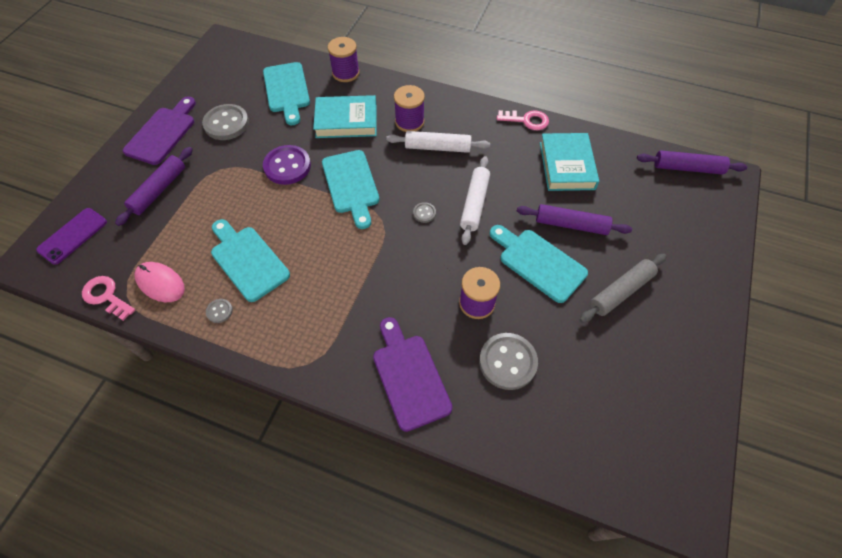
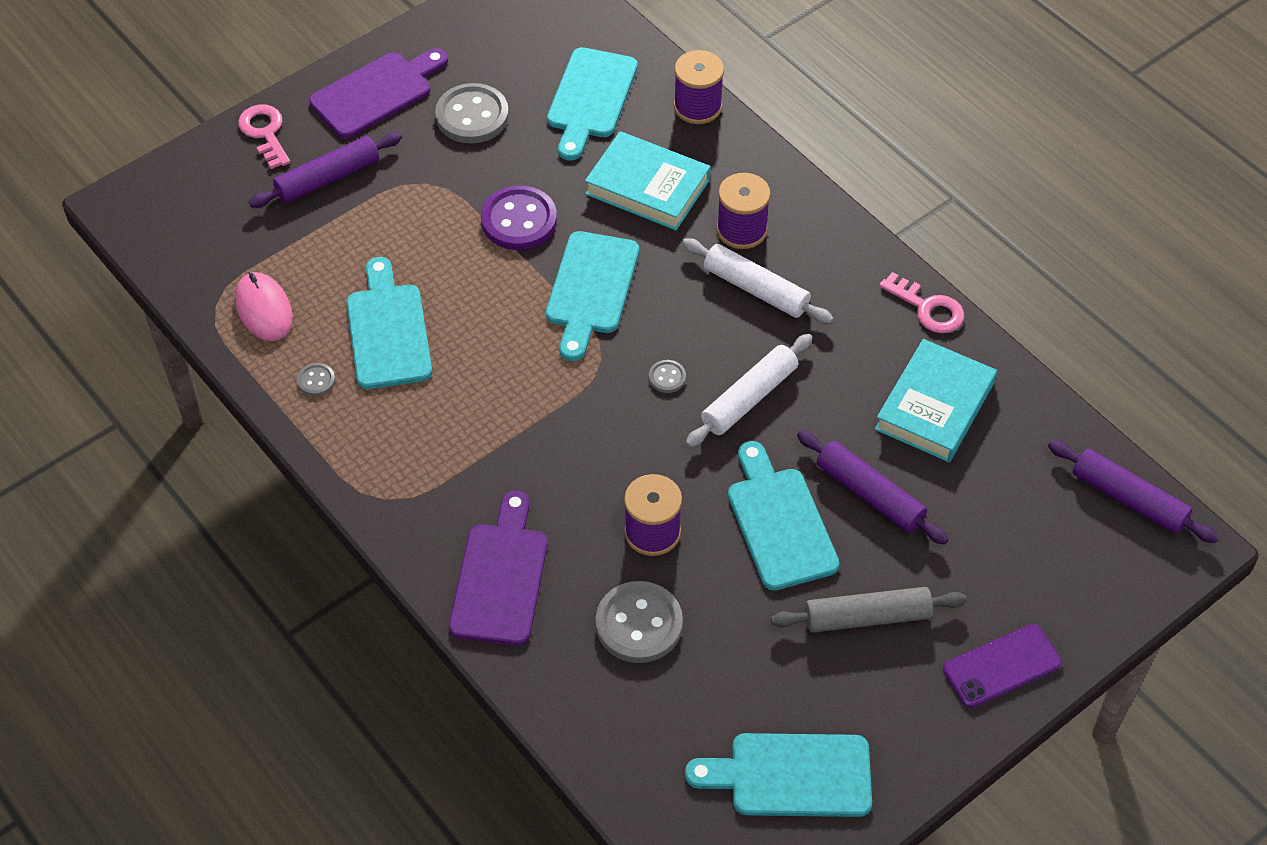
camera: 30 degrees right, 5 degrees down
purple phone [36,208,107,265] -> purple phone moved to [943,624,1062,708]
pink key [82,276,135,321] -> pink key moved to [238,105,290,169]
none -> turquoise cutting board [685,733,872,817]

